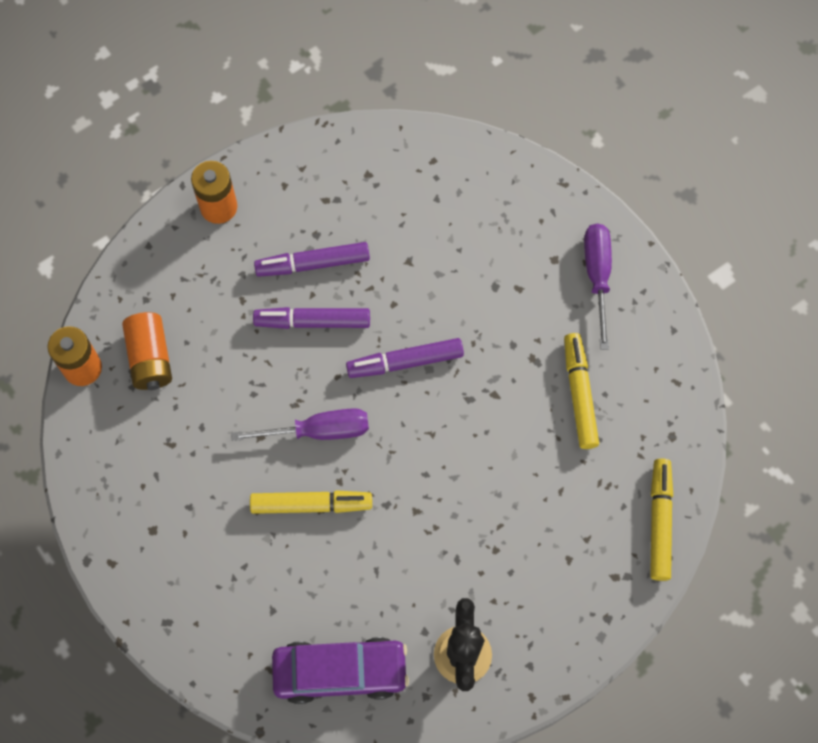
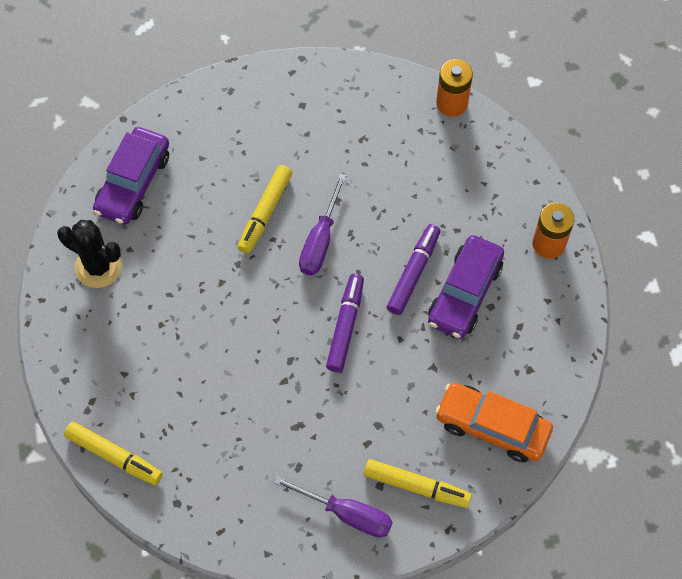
camera: 115 degrees right, 5 degrees down
orange battery [122,312,172,390] -> none
purple marker [254,242,370,277] -> purple car [428,235,504,339]
yellow marker [564,333,599,449] -> yellow marker moved to [364,459,472,508]
none -> orange car [435,383,553,463]

